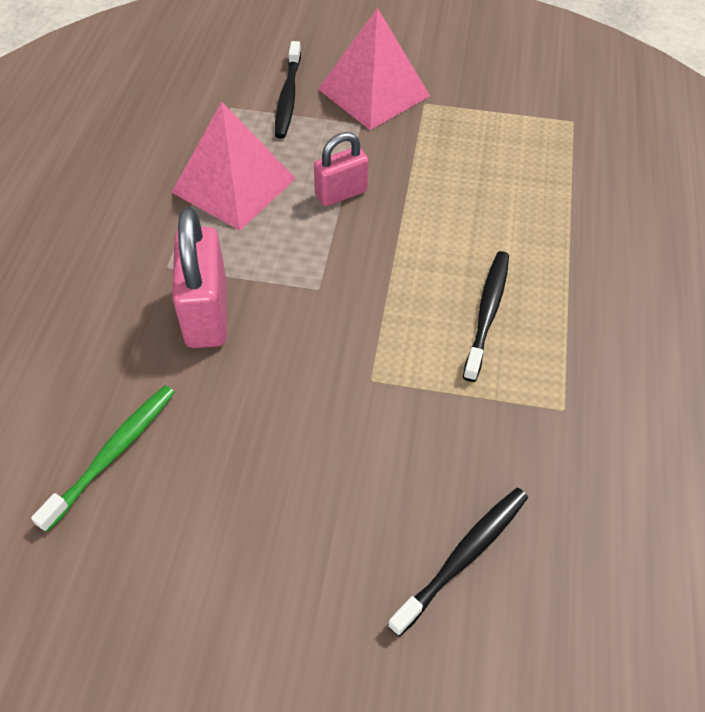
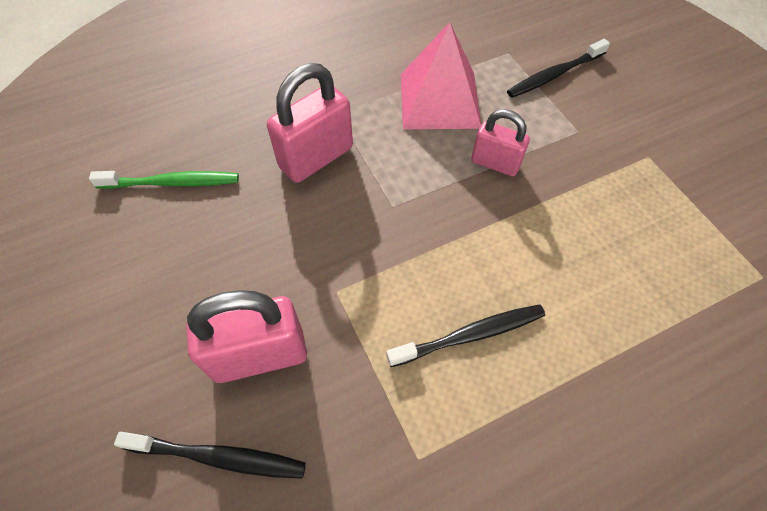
camera: 55 degrees right, 5 degrees up
pink pyramid [318,8,430,130] -> none
none -> pink padlock [186,290,307,383]

